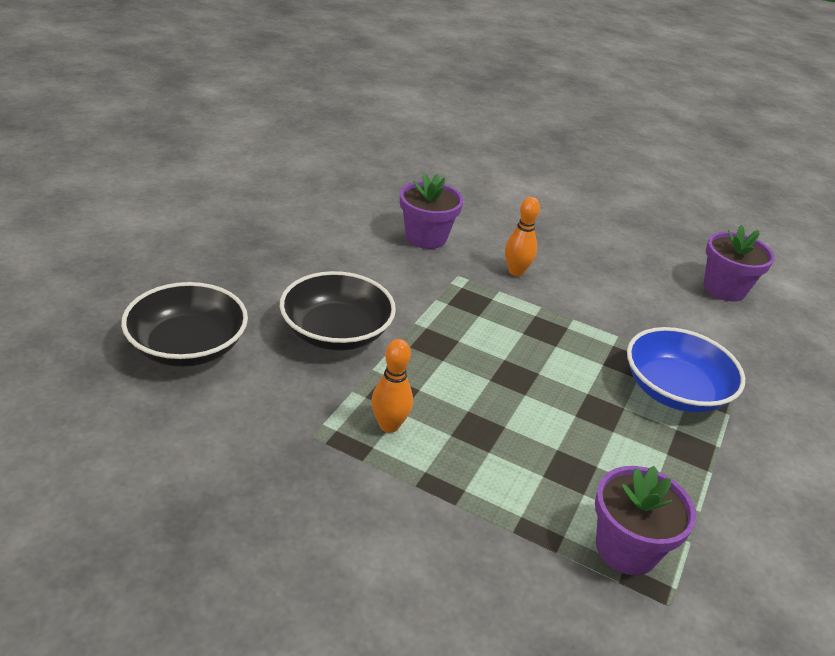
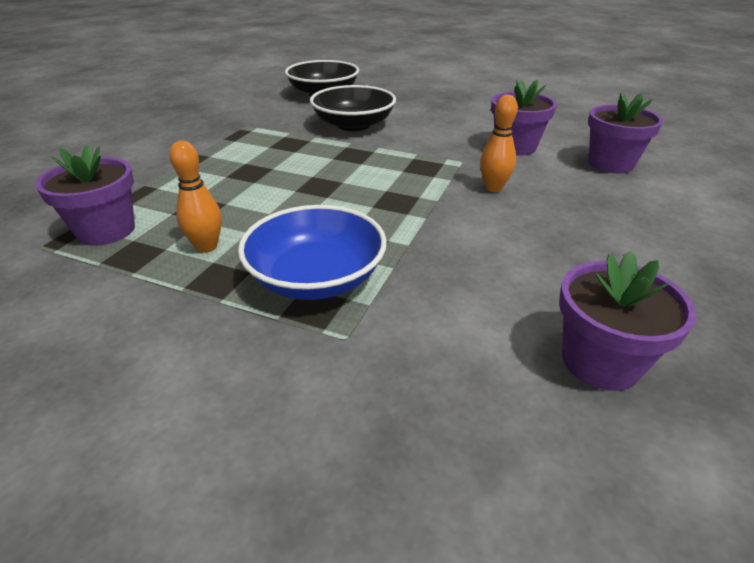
camera: 90 degrees right, 0 degrees up
orange bowling pin [372,339,413,433] -> orange bowling pin moved to [169,141,222,253]
none -> purple flower pot [588,93,663,173]

